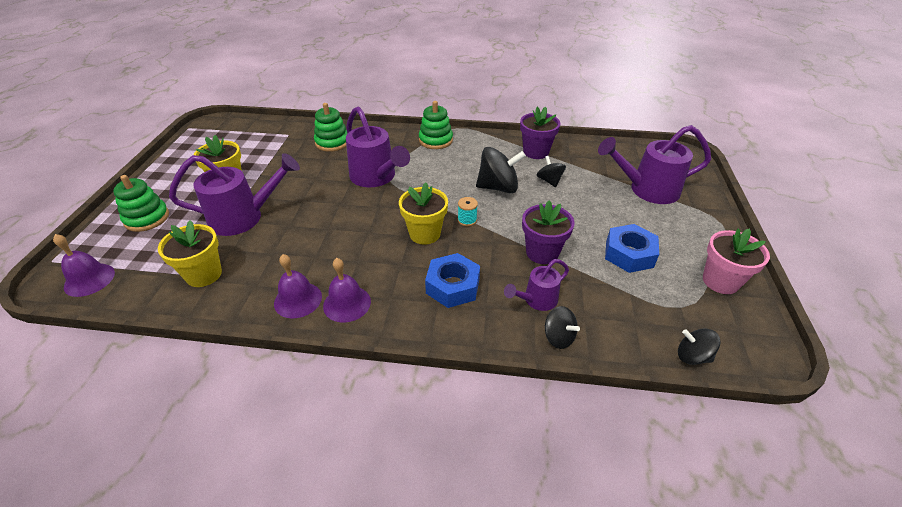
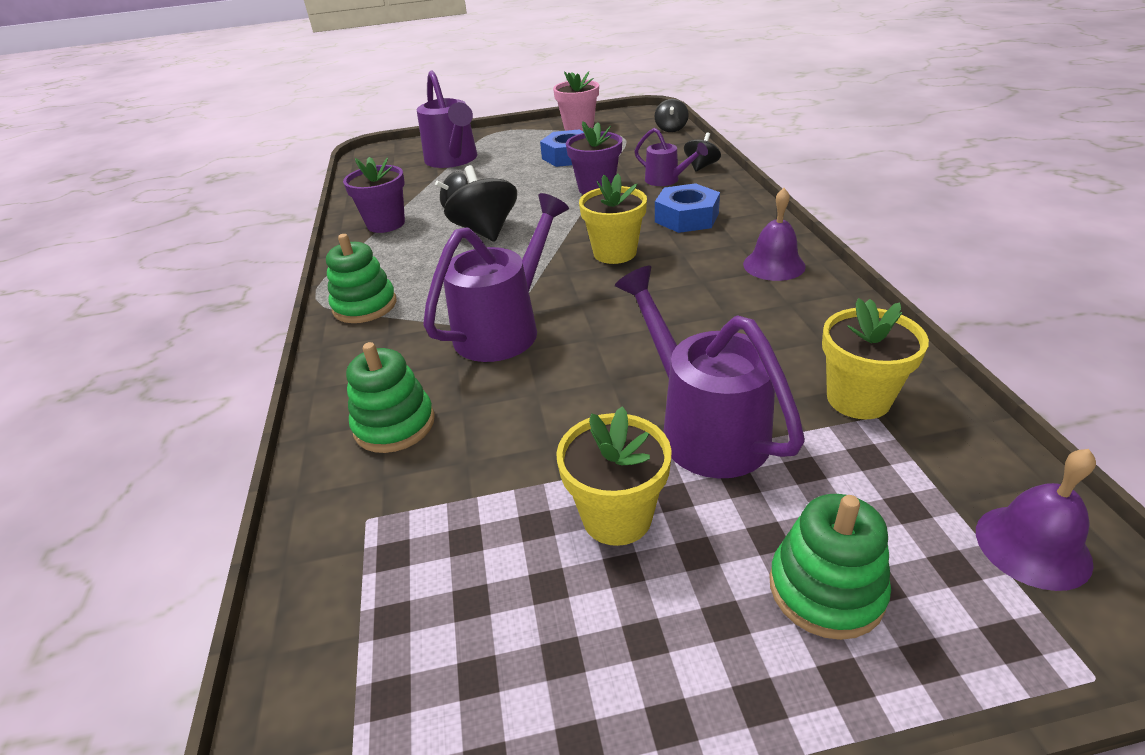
camera: 105 degrees left, 5 degrees down
purple bell [274,254,322,318] -> none
turquoise spool [458,197,478,226] -> none

